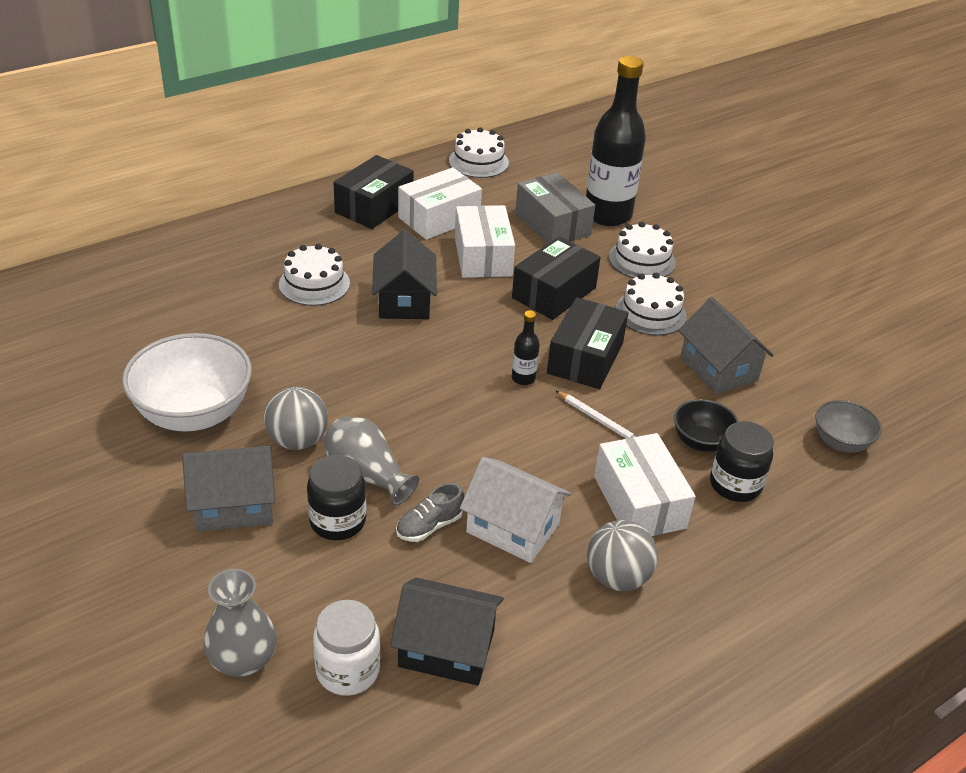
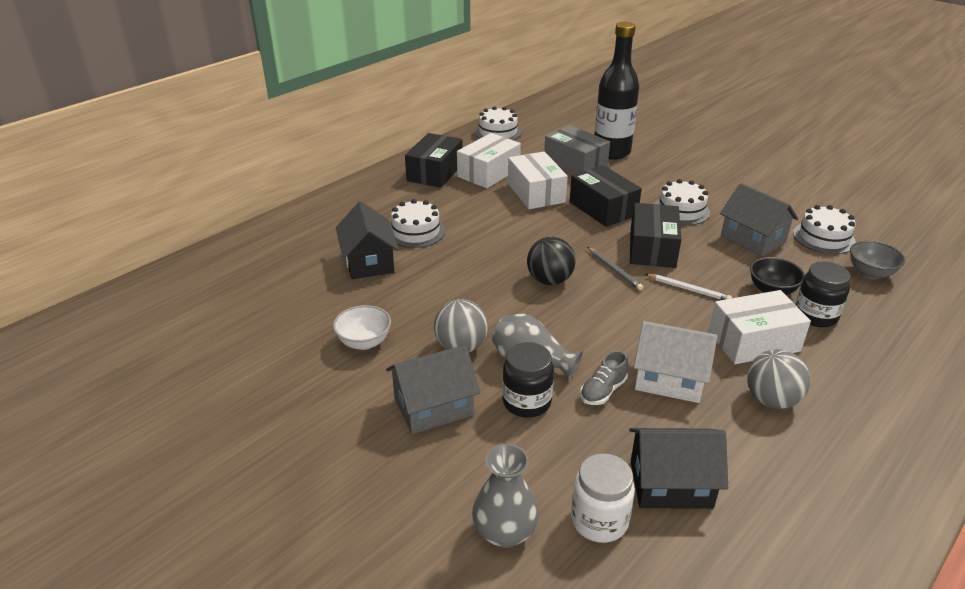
camera: 10 degrees left, 5 degrees down
white bowl [122,333,252,432] -> white bowl [333,305,391,350], size x0.53
black house [372,230,437,319] -> black house moved to [336,201,399,279]
black box [512,236,601,320] -> black box turned 60 degrees counterclockwise [569,165,642,227]
black bottle [512,310,540,385] -> grey pencil [588,247,644,291]
white box [594,433,696,536] -> white box turned 75 degrees counterclockwise [708,290,811,364]
white cake [609,222,676,278] -> white cake moved to [793,205,856,254]
none -> black ball [527,237,576,285]

